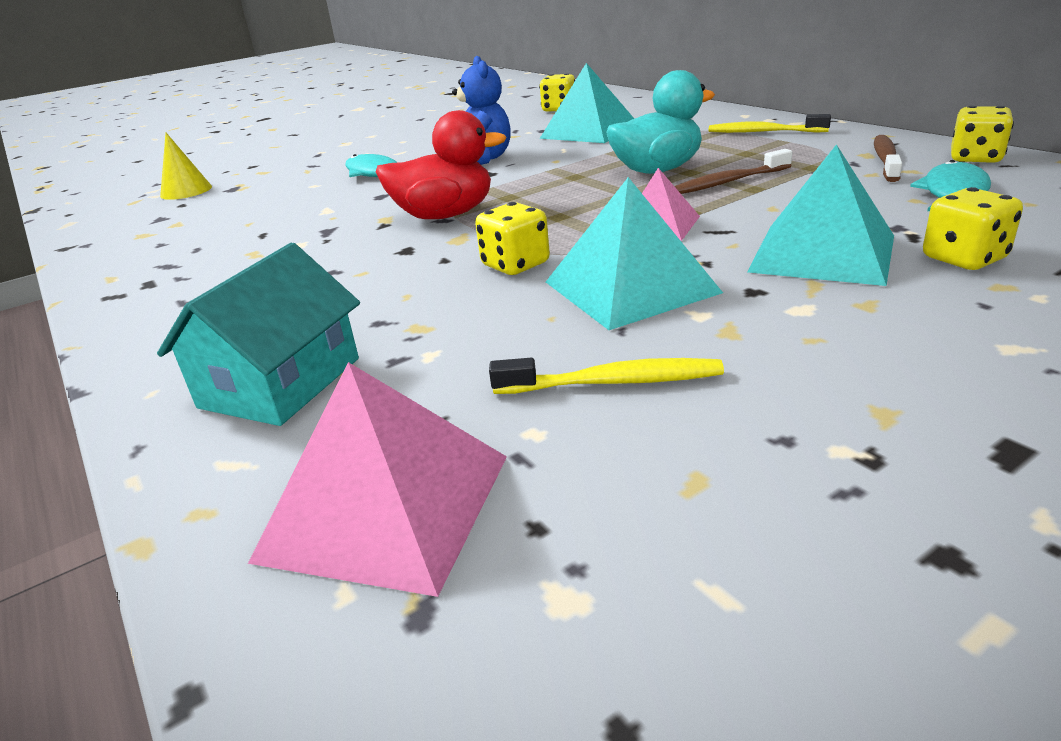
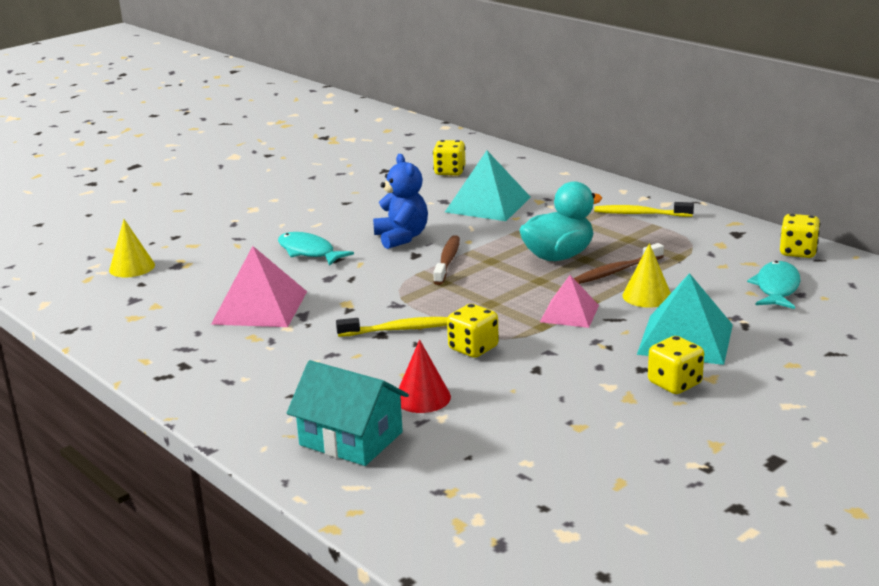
camera: 10 degrees left, 5 degrees down
turquoise house [157,242,360,426] -> turquoise house turned 75 degrees counterclockwise [287,360,409,466]
pink pyramid [248,362,507,597] -> pink pyramid moved to [211,246,307,327]
red duck [376,110,507,219] -> none
yellow toothbrush [489,358,724,394] -> yellow toothbrush moved to [336,317,448,337]
turquoise pyramid [546,177,723,330] -> none
brown toothbrush [874,135,902,182] -> brown toothbrush moved to [433,235,460,285]
yellow dice [923,187,1023,270] -> yellow dice moved to [648,336,704,394]
none -> red cone [399,339,451,413]
none -> yellow cone [622,243,671,308]

